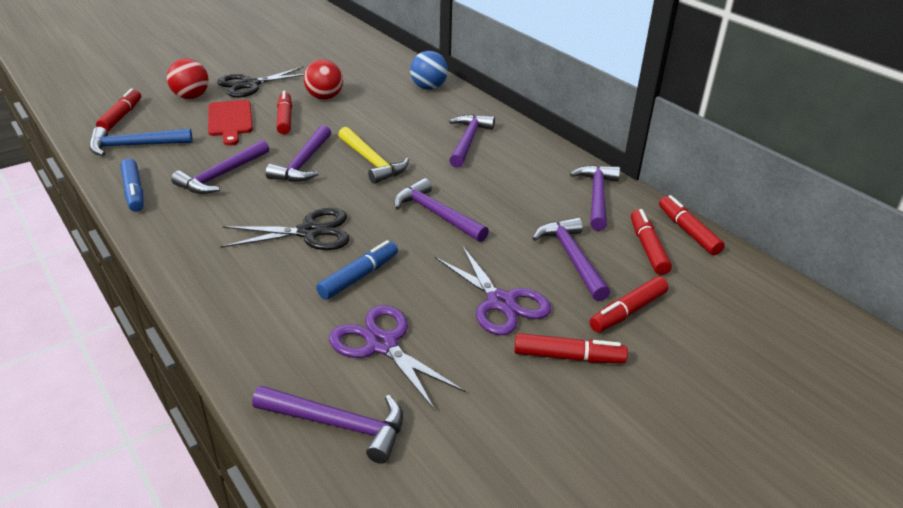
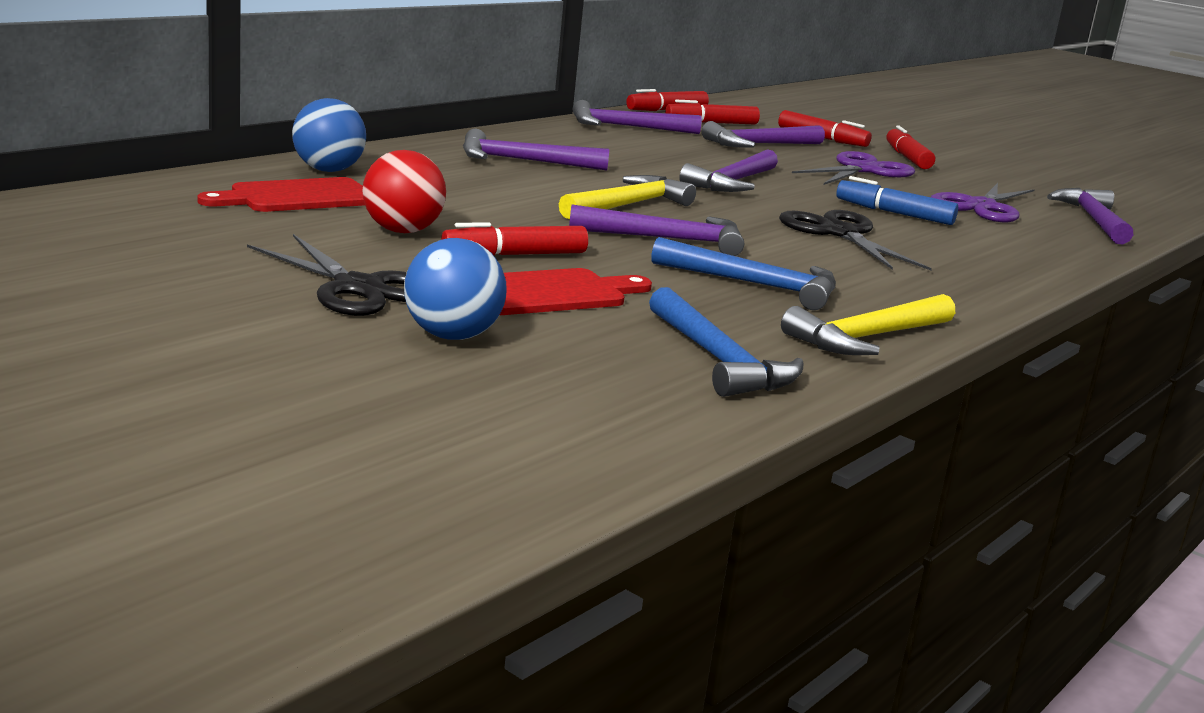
camera: 105 degrees left, 15 degrees down
red marker [96,88,141,132] -> none
blue marker [121,158,144,212] -> yellow hammer [781,294,955,355]
red ball [167,58,209,99] -> blue ball [404,238,507,340]
purple hammer [171,140,269,194] -> blue hammer [651,237,836,310]
none -> red cutting board [197,177,365,212]

